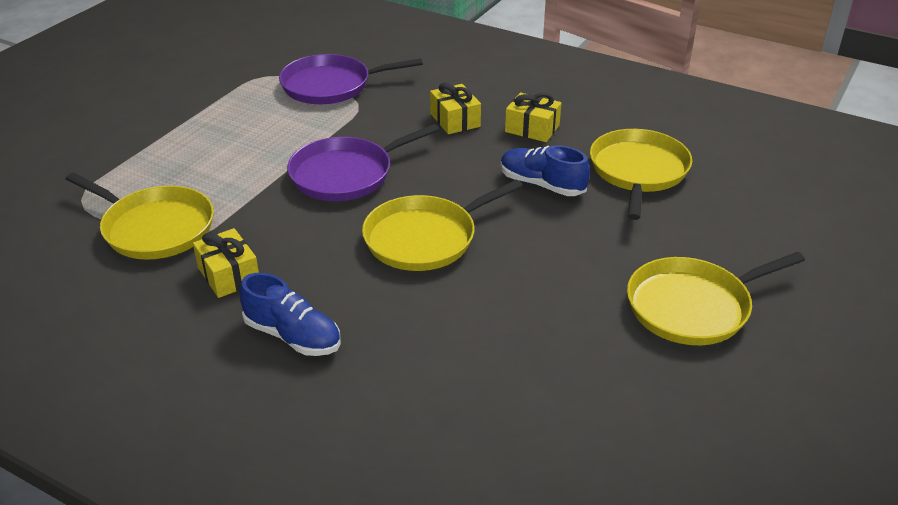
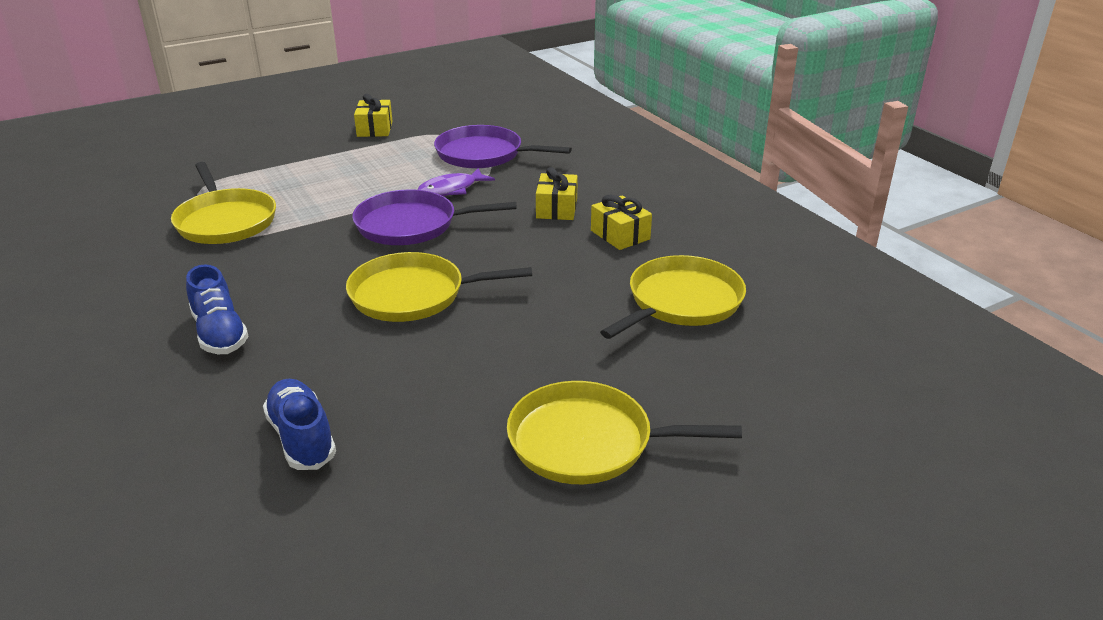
camera: 30 degrees right, 5 degrees down
yellow gift [193,228,259,298] -> yellow gift moved to [354,94,392,137]
blue shoe [501,145,590,196] -> blue shoe moved to [263,379,336,470]
none -> purple fish [417,168,495,196]

